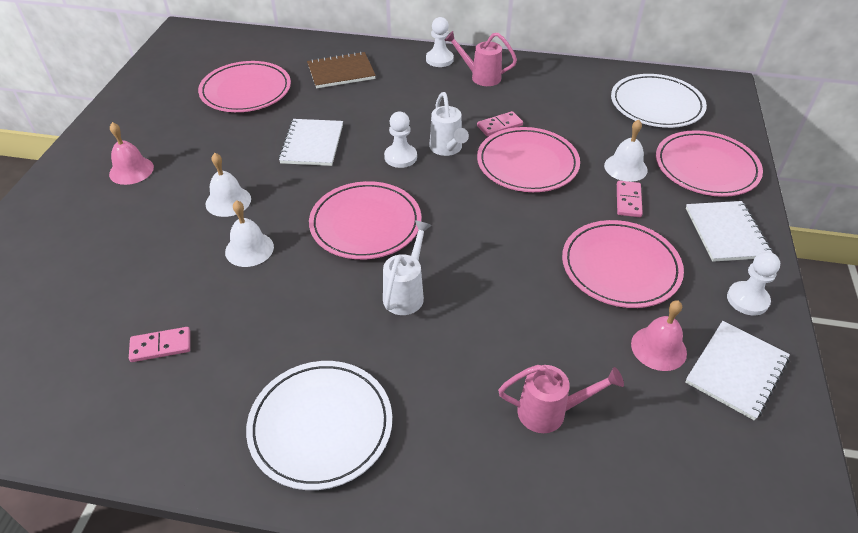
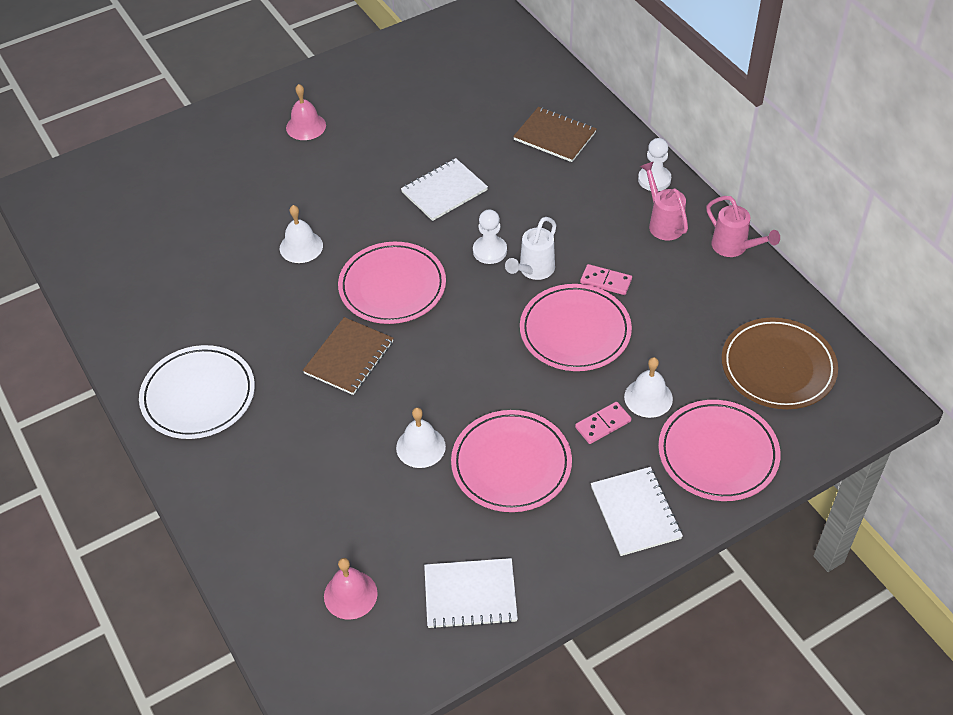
camera: 50 degrees right, 5 degrees up
pink domino [129,327,190,362] -> none
pink plate [198,61,291,112] -> none
white bell [206,153,251,217] -> white bell moved to [396,407,446,468]
white watering can [383,220,432,315] -> brown notebook [303,317,393,395]
pink watering can [498,365,624,433] -> pink watering can moved to [706,196,780,257]
white plate [611,74,707,128] -> brown plate [721,318,838,409]
pink bell [631,300,687,371] -> pink bell moved to [324,558,378,620]
white notebook [686,201,772,262] -> white notebook turned 60 degrees counterclockwise [591,467,683,556]
white pawn [727,252,780,316] -> none

